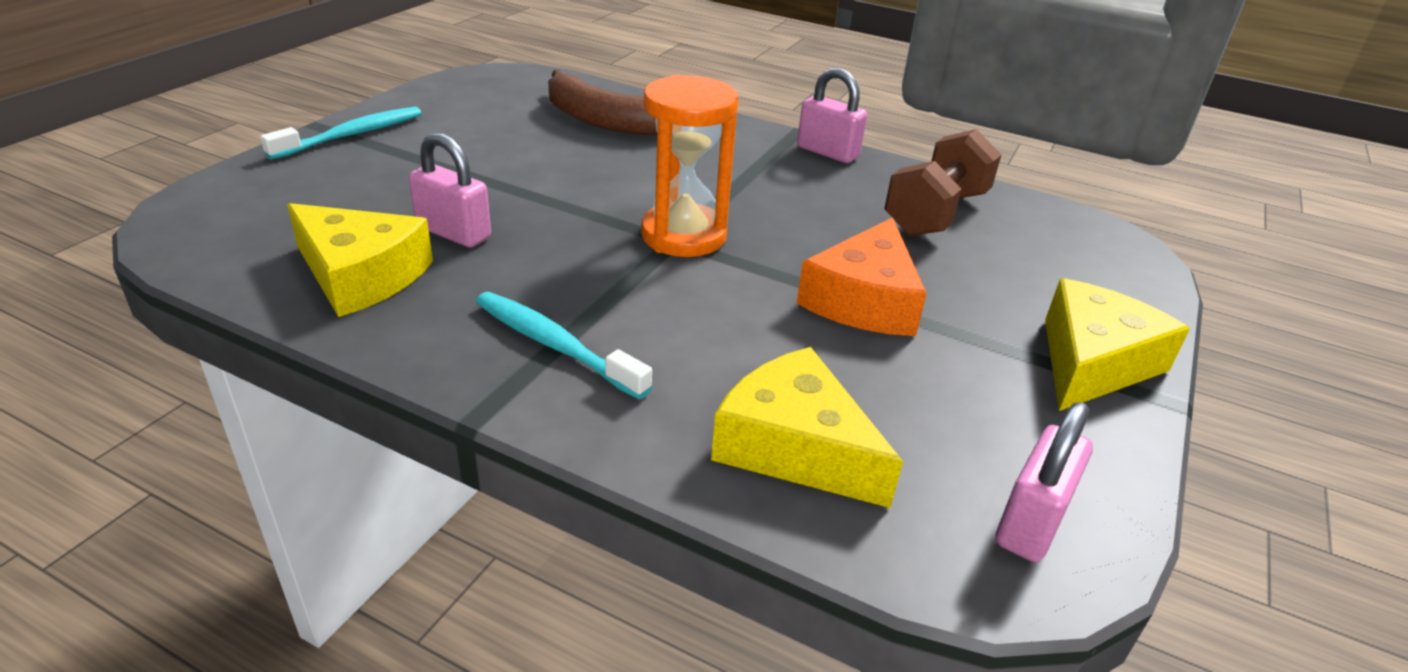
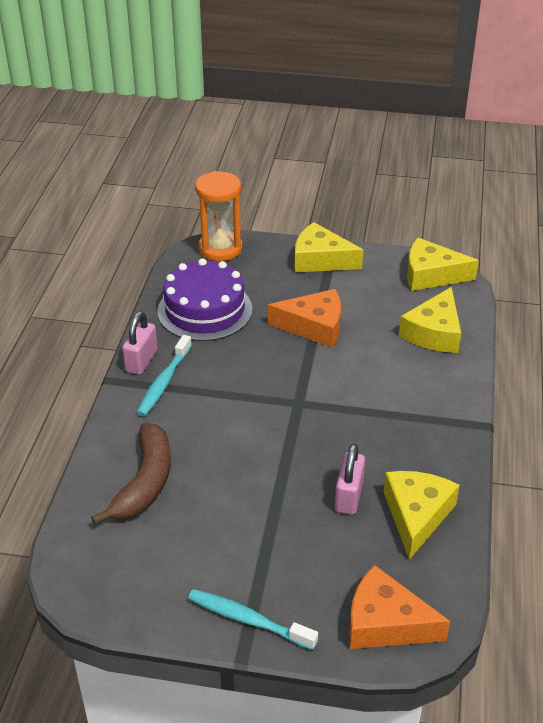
camera: 105 degrees left, 5 degrees up
turquoise toothbrush [476,292,652,399] -> turquoise toothbrush moved to [137,335,192,416]
orange hourglass [641,74,738,257] -> orange hourglass moved to [195,171,242,261]
brown dumbbell [884,129,1001,236] -> purple cake [157,258,252,341]
pink padlock [995,402,1093,562] -> yellow cheese [407,238,479,291]
none -> orange cheese [349,565,450,649]

